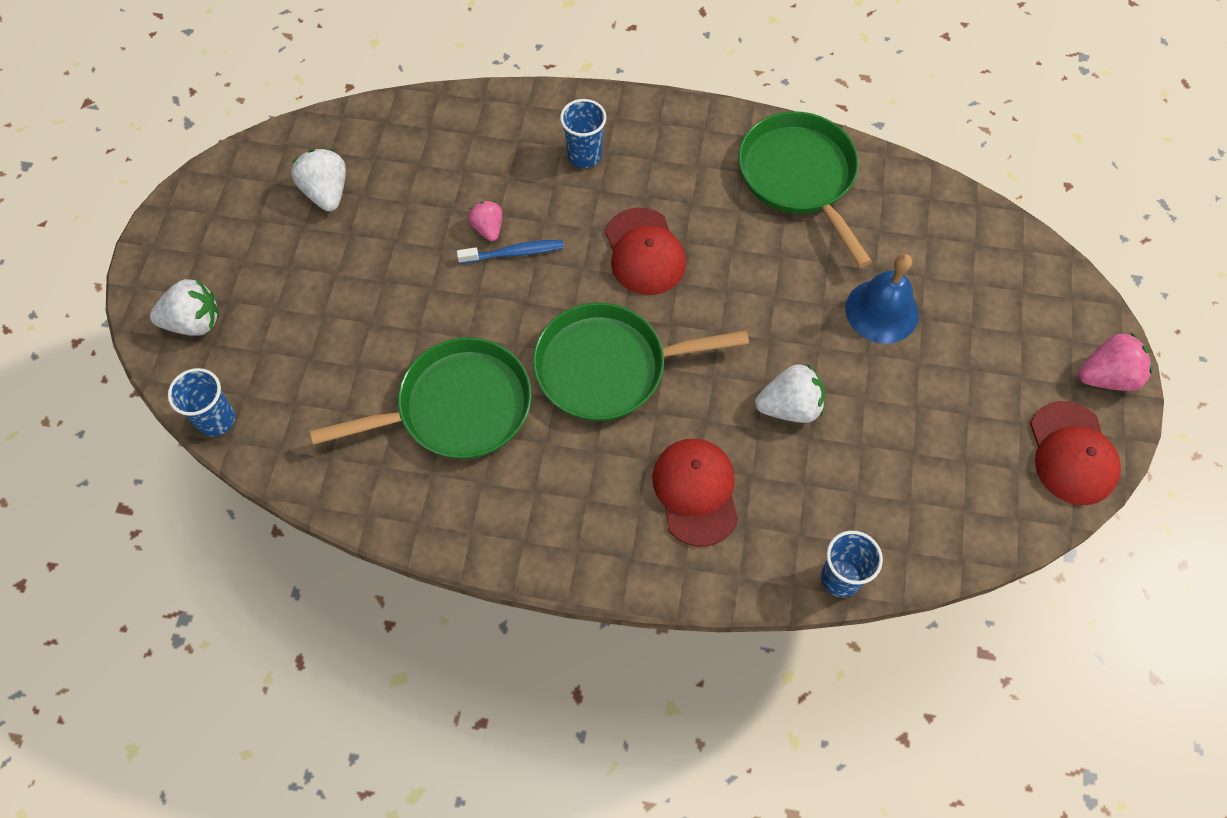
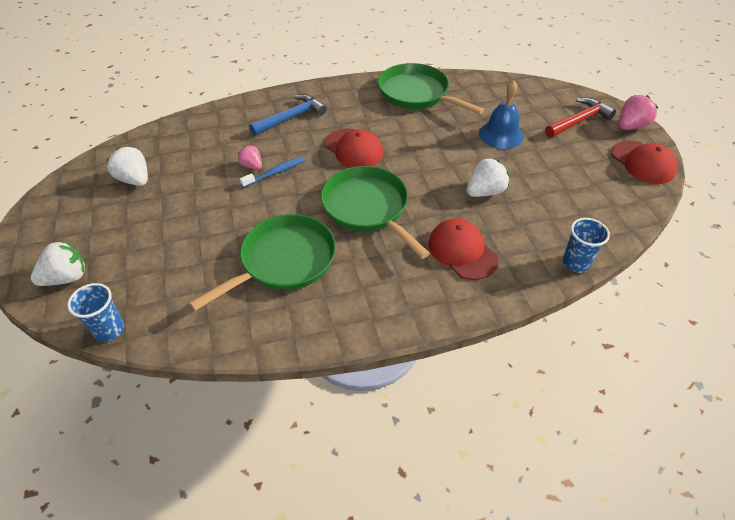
camera: 25 degrees left, 15 degrees down
green pan [533,303,749,421] -> green pan turned 90 degrees clockwise [321,166,430,259]
blue cup [560,99,606,168] -> blue hammer [249,94,327,136]
none -> red hammer [545,98,616,138]

